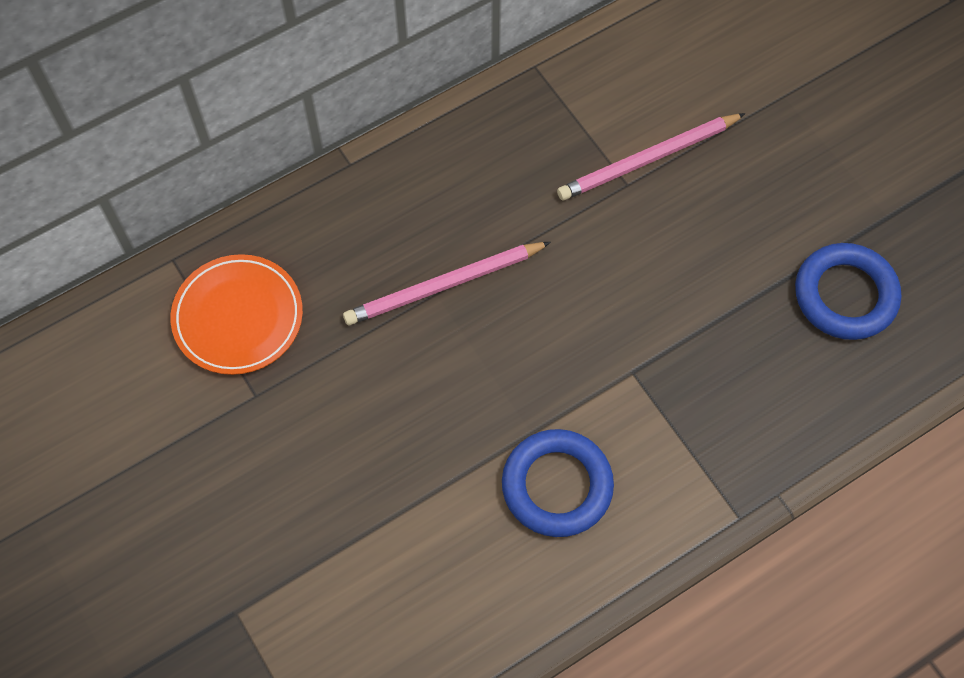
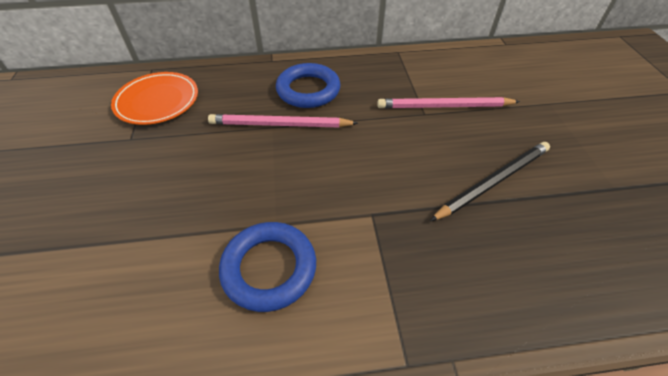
camera: 25 degrees right, 15 degrees down
blue ring [795,243,901,340] -> blue ring moved to [276,63,340,108]
none -> black pencil [430,142,550,221]

